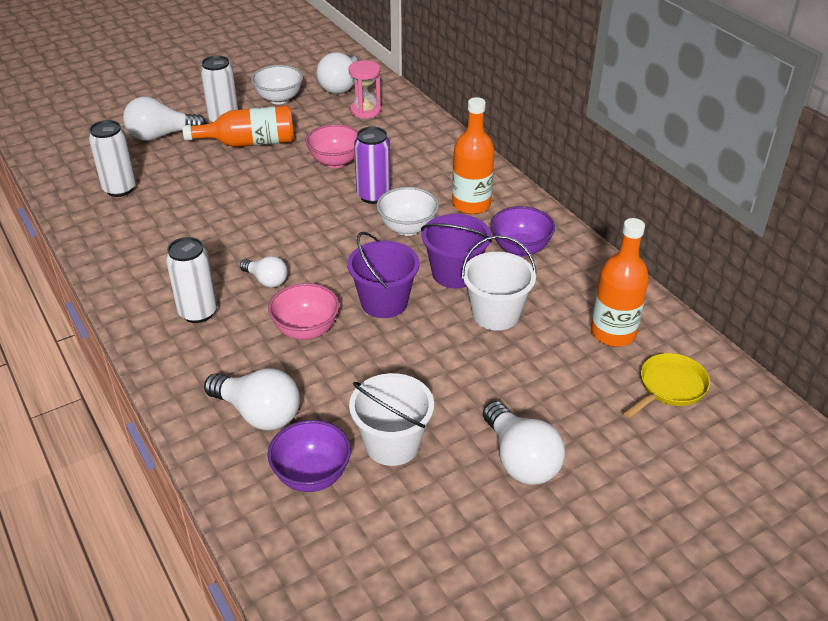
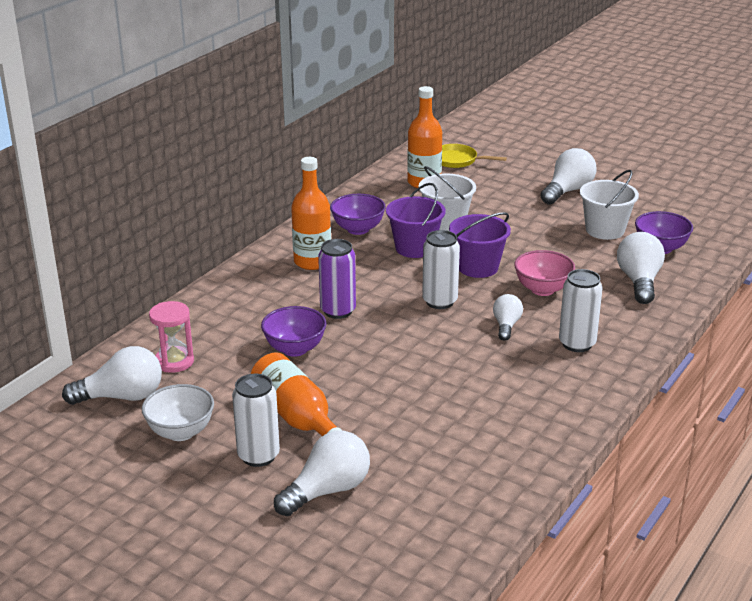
camera: 115 degrees left, 10 degrees down
white can [89,120,136,197] -> white can moved to [422,230,460,309]
white light bulb [123,97,206,141] -> white light bulb turned 90 degrees counterclockwise [274,431,370,516]
pink bowl [306,124,358,168] -> purple bowl [261,306,326,357]
white bowl [376,187,439,236] -> none

